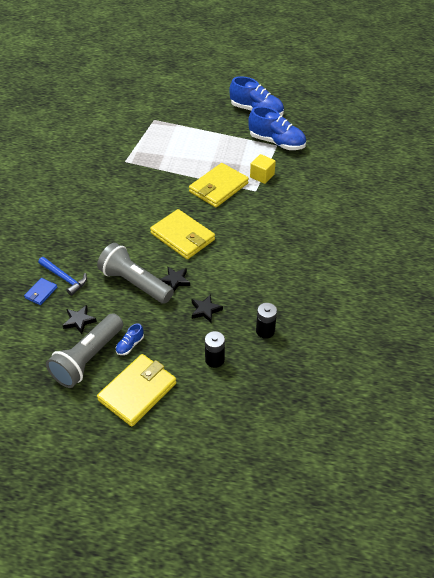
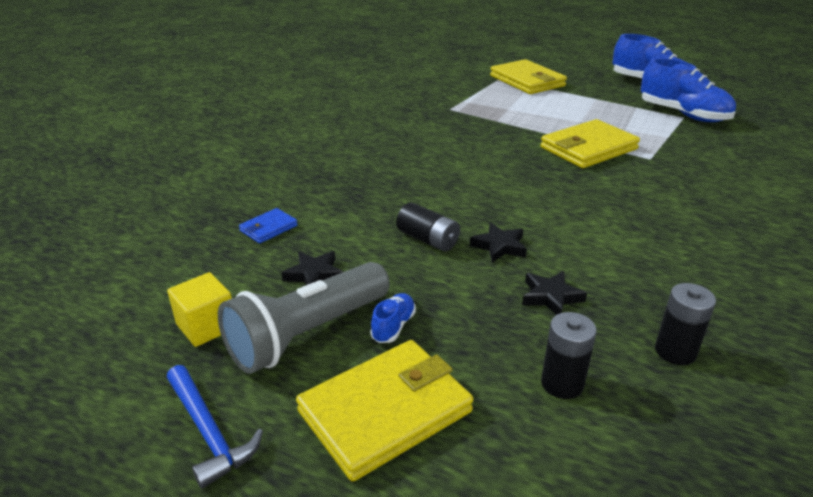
camera: 15 degrees right, 15 degrees down
blue hammer [38,257,87,296] -> blue hammer moved to [167,365,263,489]
grey flashlight [97,243,174,304] -> black battery [396,202,460,251]
blue shoe [116,323,144,355] -> blue shoe turned 150 degrees clockwise [370,293,416,343]
yellow wallet [150,209,215,259] -> yellow wallet moved to [490,59,567,94]
yellow cube [250,154,276,184] -> yellow cube moved to [167,272,232,347]

